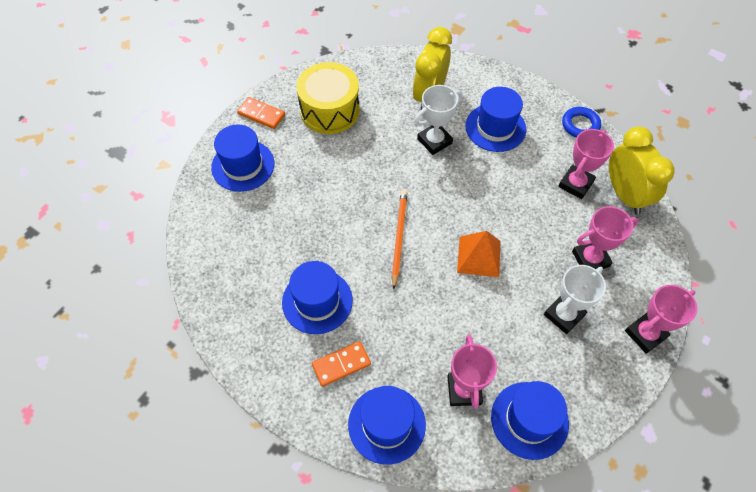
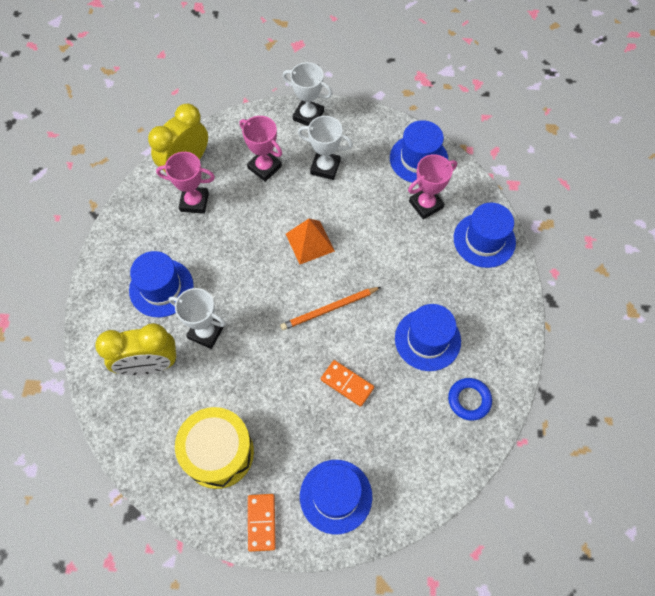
camera: 120 degrees left, 5 degrees up
orange domino [312,341,371,387] -> orange domino moved to [321,360,374,407]
blue ring [562,107,601,138] -> blue ring moved to [448,378,492,421]
pink trophy [625,285,698,354] -> white trophy [283,62,333,126]

